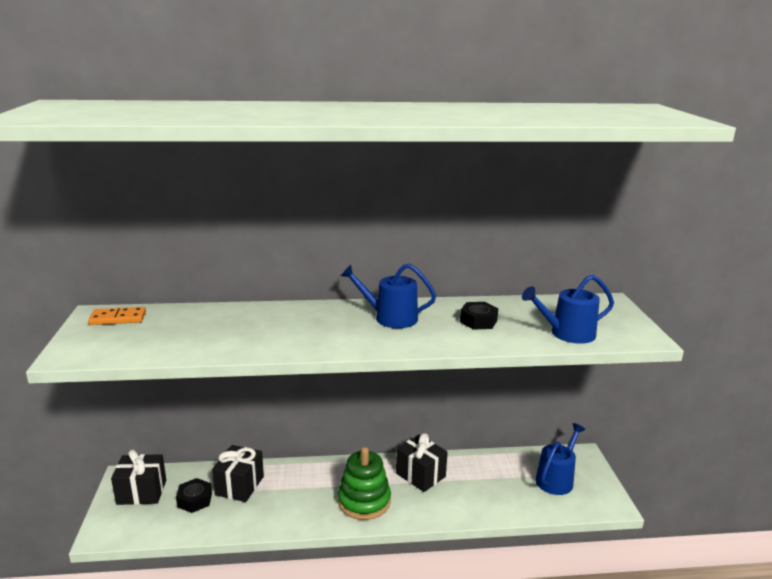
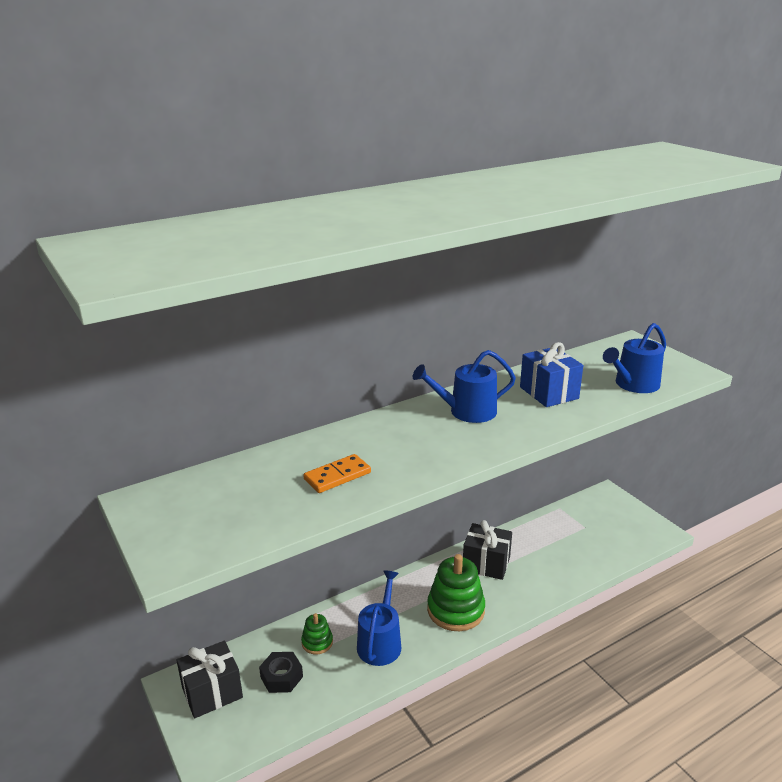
camera: 25 degrees left, 5 degrees up
orange domino [88,307,146,325] -> orange domino moved to [303,454,371,493]
black gift [212,445,264,502] -> green stacking toy [301,613,333,654]
black nut [460,302,498,330] -> blue gift [520,342,583,407]
blue watering can [535,423,585,495] -> blue watering can moved to [357,570,401,666]

